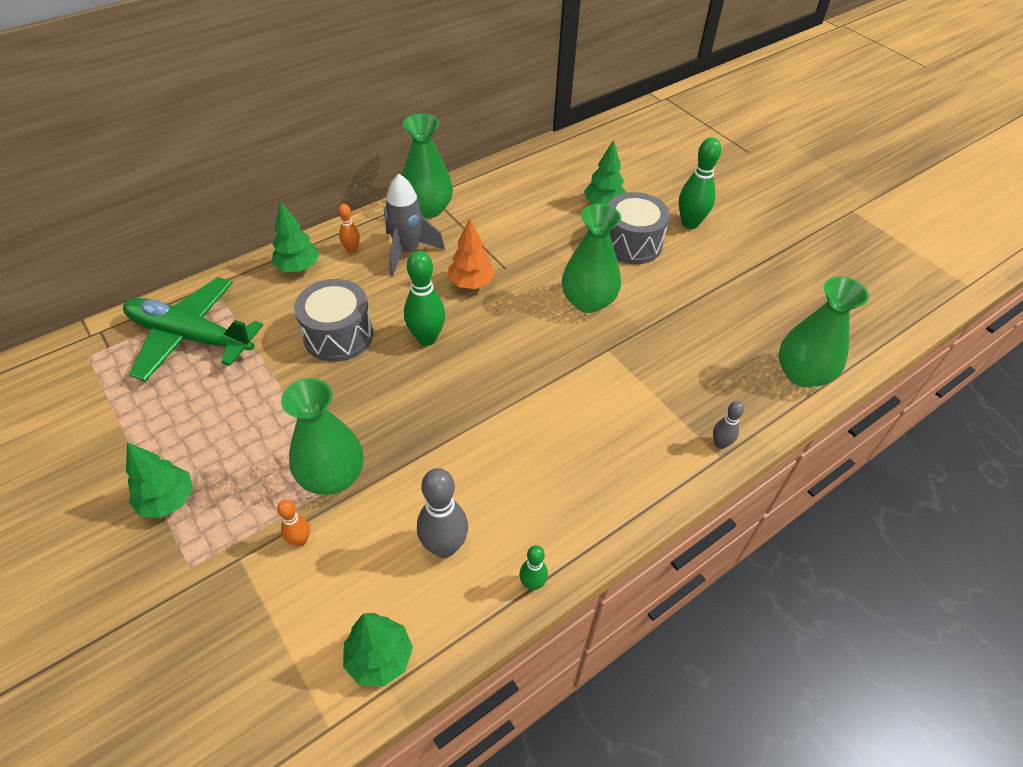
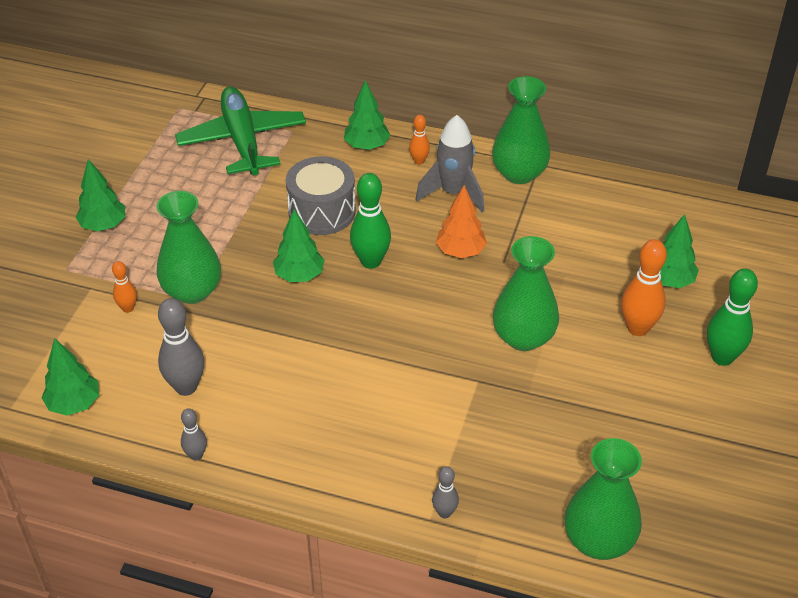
camera: 55 degrees right, 5 degrees down
green bowling pin [519,545,548,591] -> grey bowling pin [181,408,207,461]
grey drum [608,192,670,264] -> orange bowling pin [621,239,667,336]
none -> green tree [273,209,325,282]

